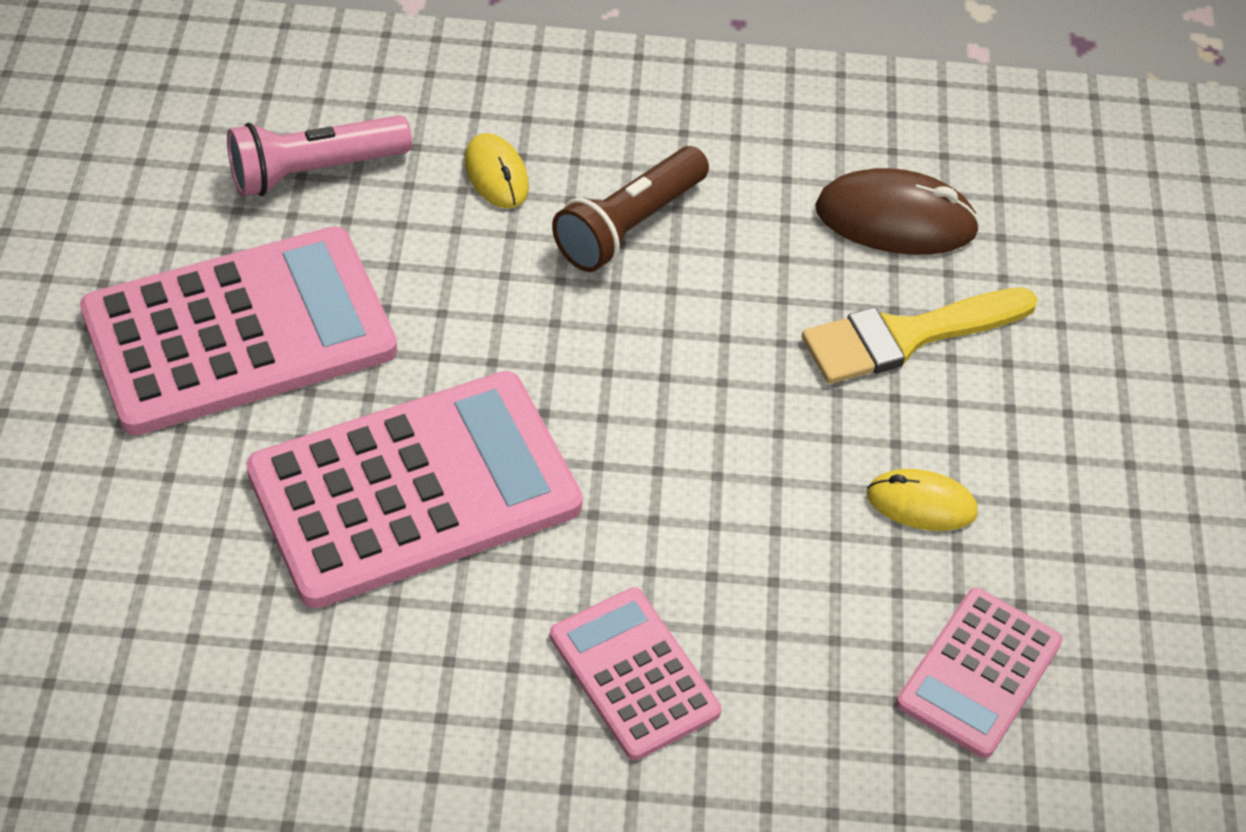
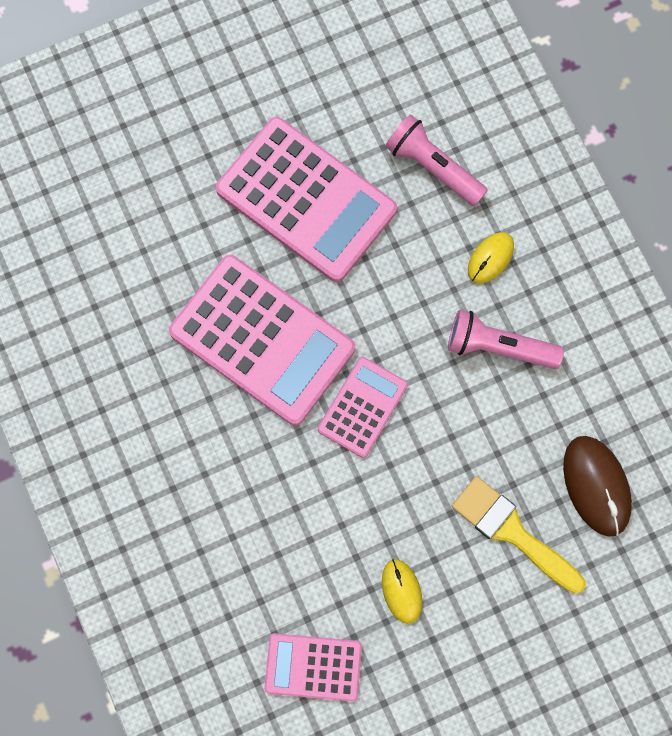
camera: 65 degrees right, 25 degrees up
pink calculator [550,587,722,760] -> pink calculator moved to [318,357,408,458]
brown flashlight [552,146,709,272] -> pink flashlight [448,310,564,369]

